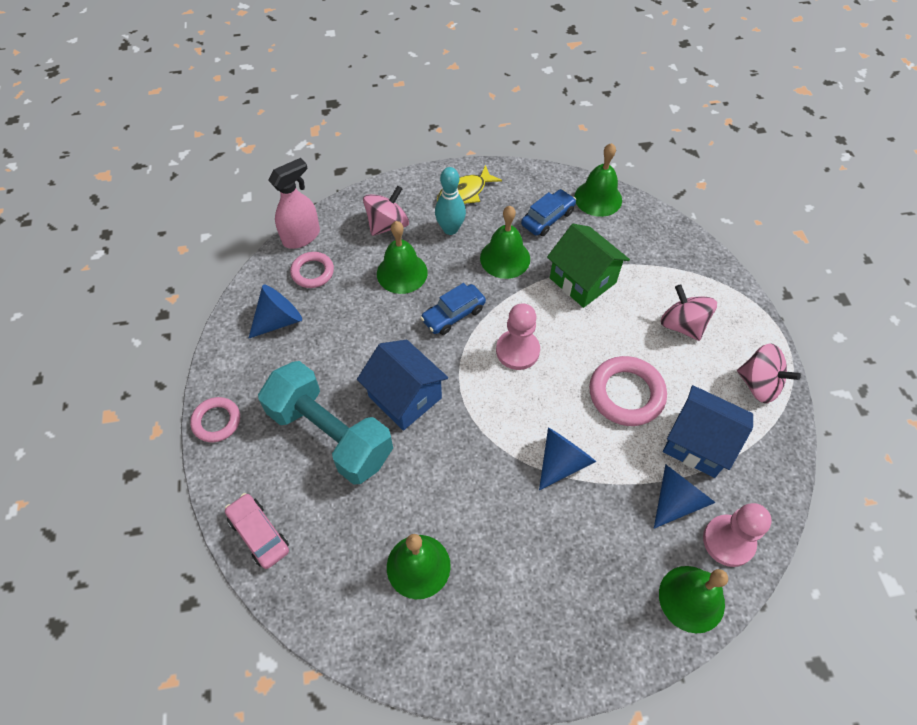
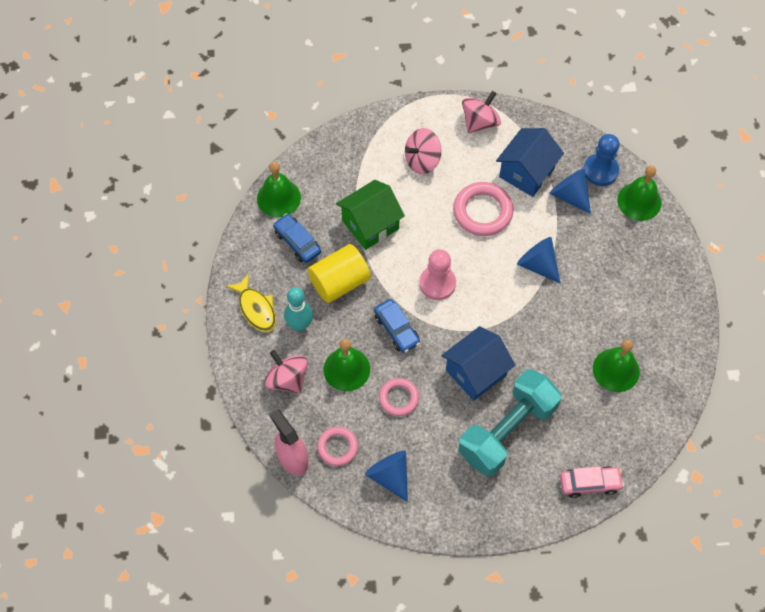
camera: 85 degrees left, 5 degrees up
pink ring [190,397,240,442] -> pink ring moved to [379,378,419,416]
pink car [225,493,289,569] -> pink car turned 150 degrees counterclockwise [560,466,624,498]
green bell [480,206,530,279] -> yellow cylinder [308,244,371,303]
pink pawn [703,503,772,567] -> blue pawn [584,134,620,186]

